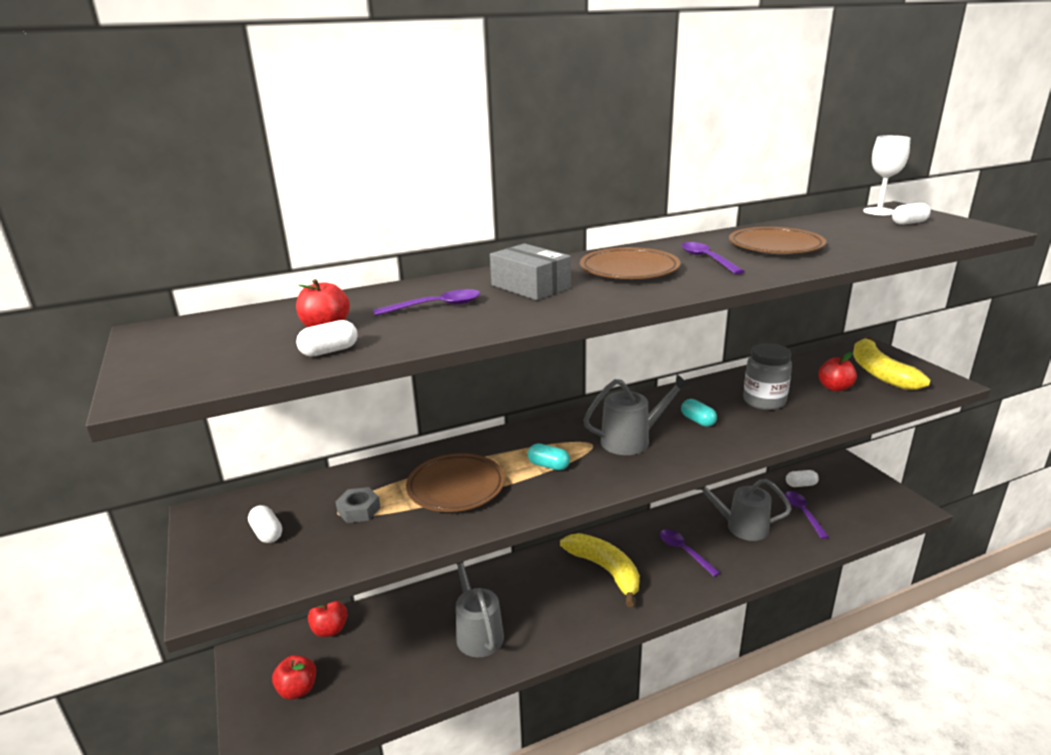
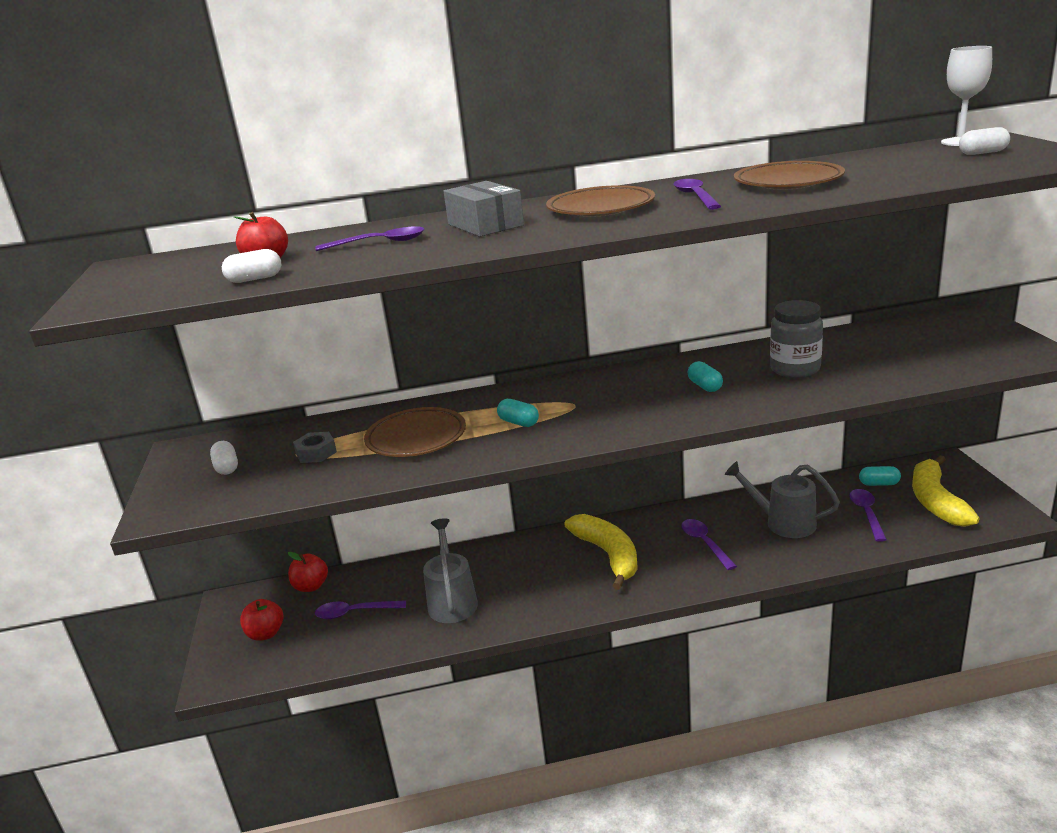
camera: 15 degrees right, 0 degrees up
grey watering can [583,374,690,455] -> none
white capsule [786,470,819,487] -> turquoise capsule [859,466,901,486]
red apple [818,352,857,391] -> none
yellow banana [853,337,930,390] -> yellow banana moved to [912,455,979,527]
none -> purple spoon [315,600,406,619]

